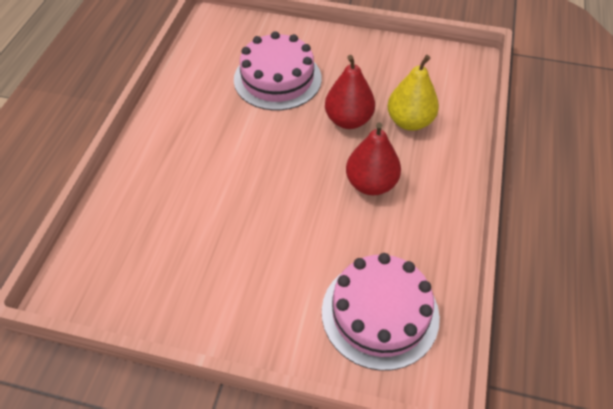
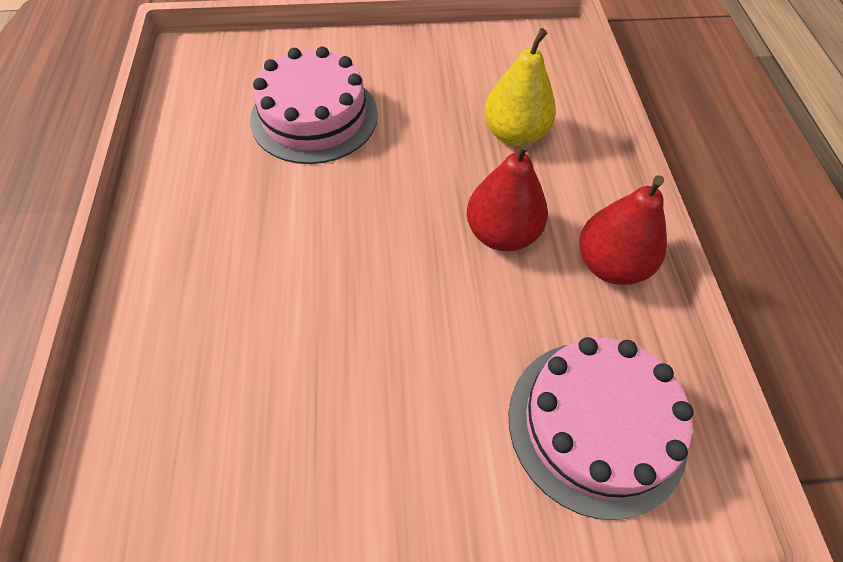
camera: 20 degrees left, 5 degrees up
red pear [325,55,375,129] -> red pear moved to [579,175,667,285]

